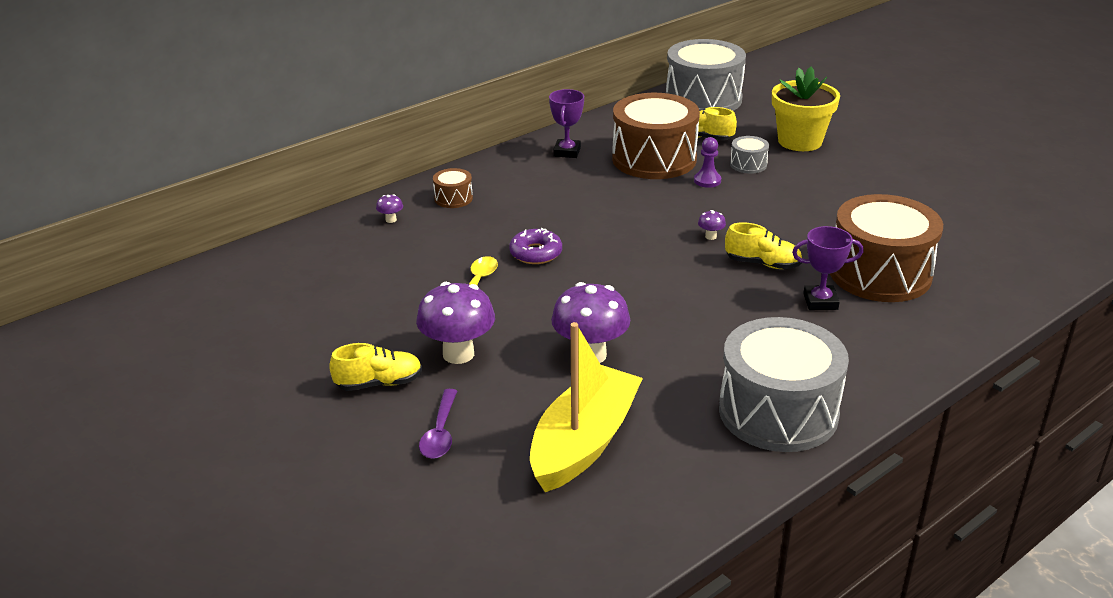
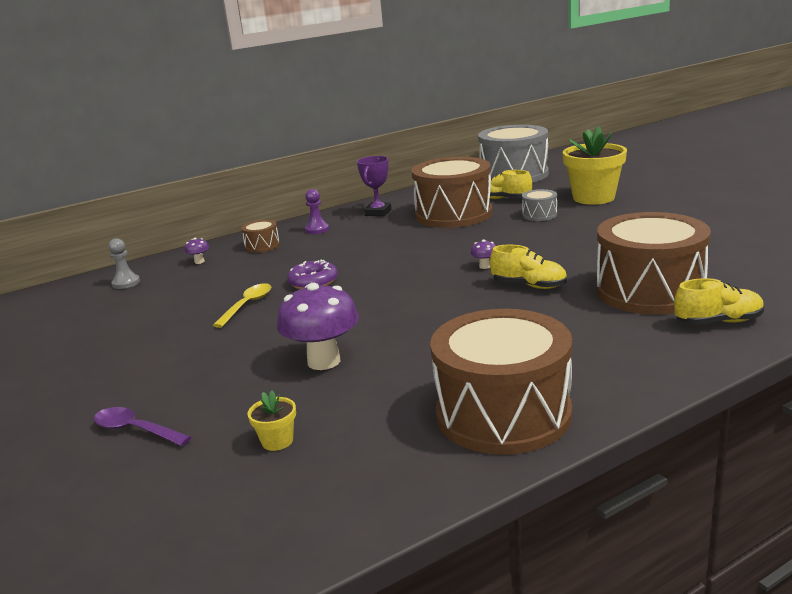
camera: 10 degrees right, 10 degrees down
yellow shoe [329,343,422,391] -> yellow shoe moved to [674,278,764,325]
purple mushroom [416,282,495,364] -> none
purple spoon [419,389,457,459] -> purple spoon turned 105 degrees clockwise [94,407,191,446]
yellow boat [530,322,643,492] -> yellow flower pot [247,390,296,451]
purple pawn [694,137,721,188] -> purple pawn moved to [305,189,329,234]
grey drum [719,317,849,452] -> brown drum [430,309,572,455]
purple trophy [792,226,864,310] -> none
none -> grey pawn [108,238,140,289]

